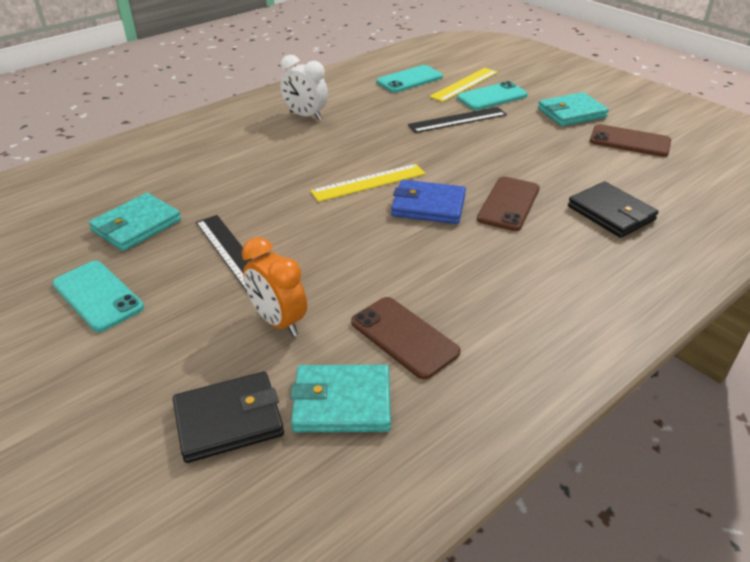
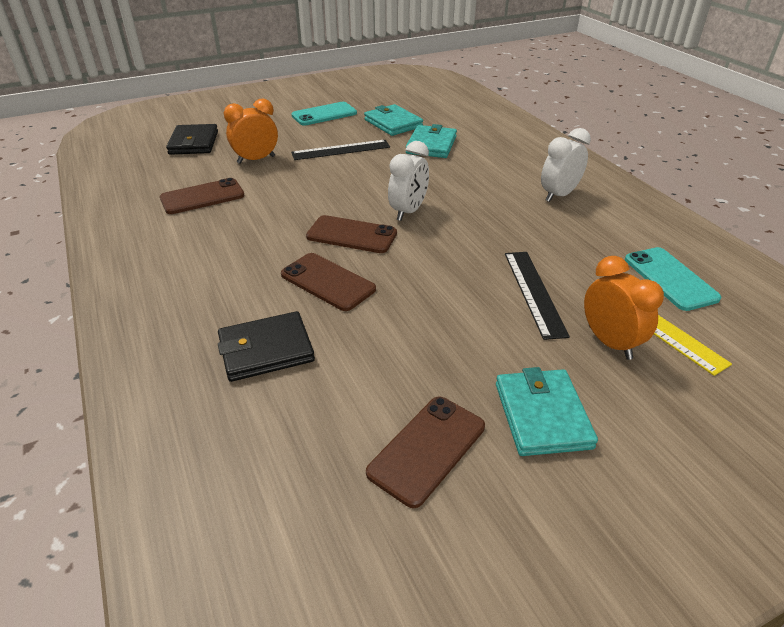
camera: 105 degrees right, 0 degrees up
turquoise wallet [290,365,391,432] -> turquoise wallet moved to [406,124,457,158]
yellow ruler [310,164,426,202] -> white clock [388,141,429,221]
blue wallet [391,180,466,224] -> brown phone [306,215,397,253]
turquoise phone [457,81,528,110] -> orange clock [584,256,664,360]

